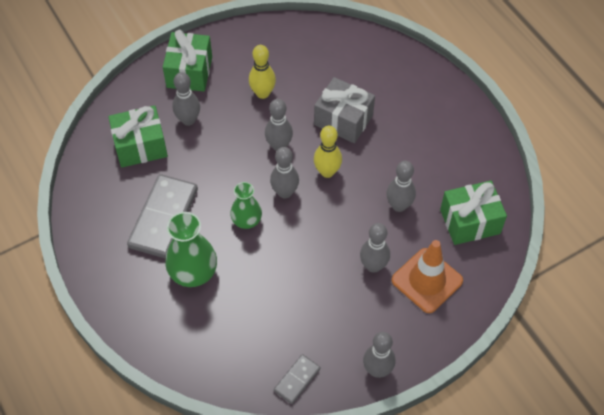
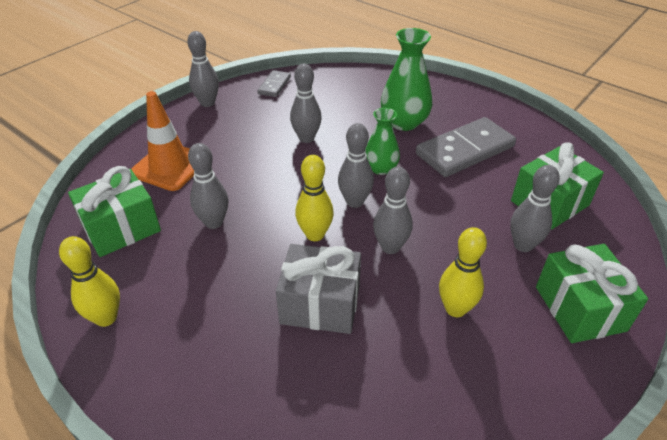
camera: 160 degrees right, 15 degrees down
grey domino [127,174,198,259] -> grey domino turned 60 degrees clockwise [416,117,516,177]
grey bowling pin [360,223,390,273] -> grey bowling pin moved to [290,64,322,143]
none -> yellow bowling pin [59,236,120,327]

